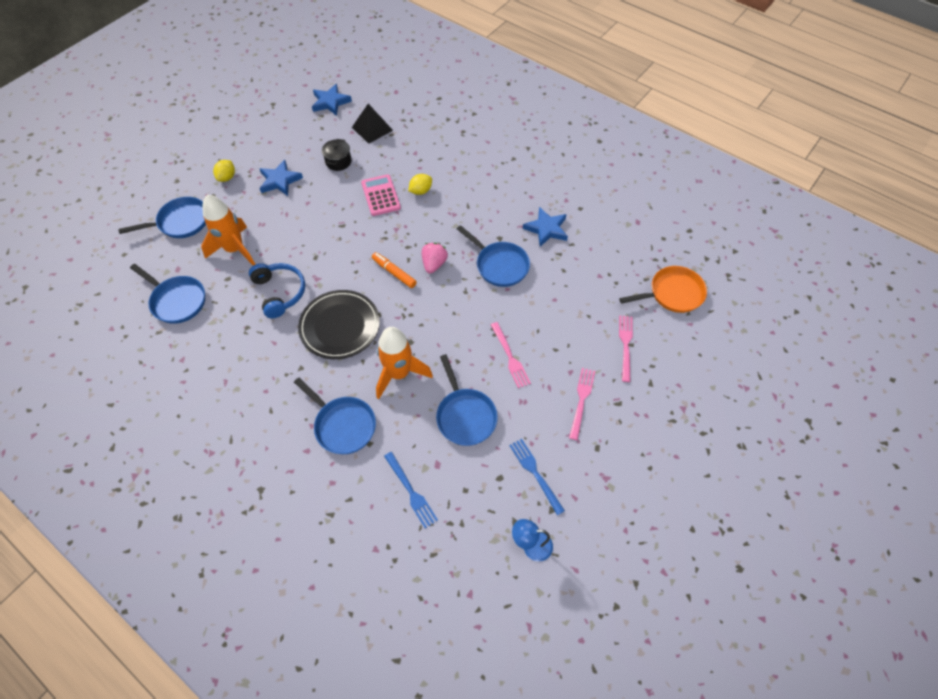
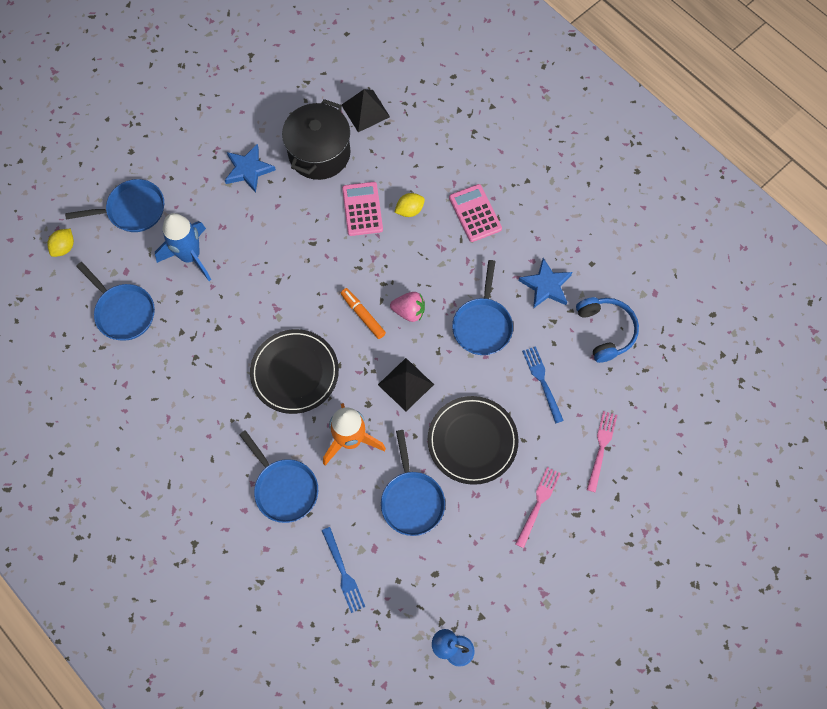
camera: 10 degrees right, 10 degrees up
orange rocket [201,195,256,266] -> blue rocket [155,213,211,281]
yellow lemon [213,160,235,182] -> yellow lemon moved to [47,228,74,257]
blue headphones [249,263,305,318] -> blue headphones moved to [576,297,639,363]
blue star [312,84,352,116] -> none
black pot [322,139,352,171] -> black pot [282,99,350,180], size x2.00
pink strawberry [422,243,448,274] -> pink strawberry turned 75 degrees clockwise [390,292,425,322]
blue pan [457,225,530,287] -> blue pan turned 45 degrees clockwise [452,260,513,355]
pink fork [491,322,531,388] -> black plate [428,396,519,485]
blue fork [509,439,565,515] -> blue fork moved to [522,346,564,424]
orange pan [619,266,707,313] -> none
none -> black pyramid [378,358,434,411]
none -> pink calculator [449,184,502,242]

